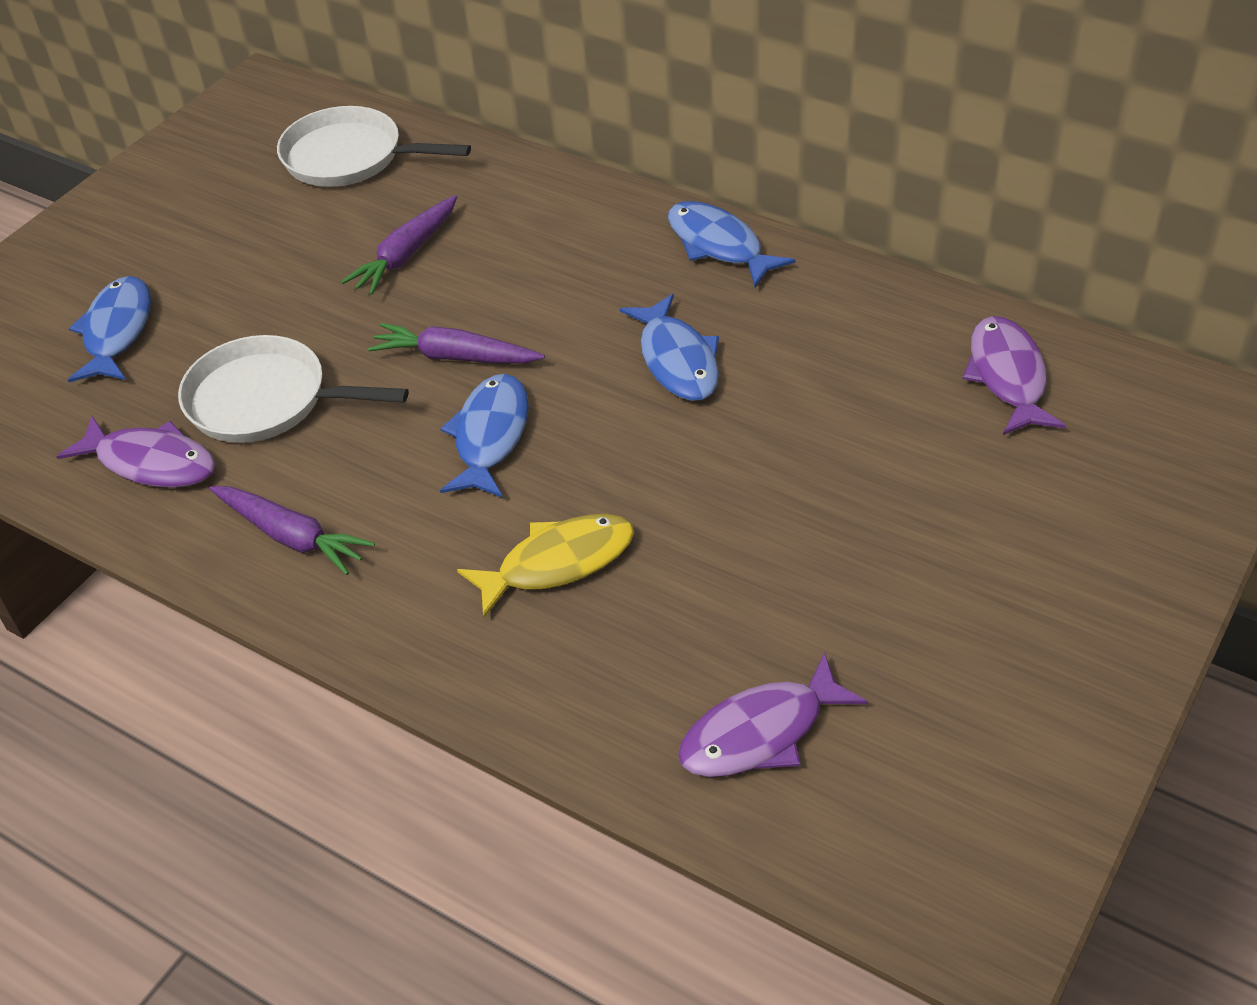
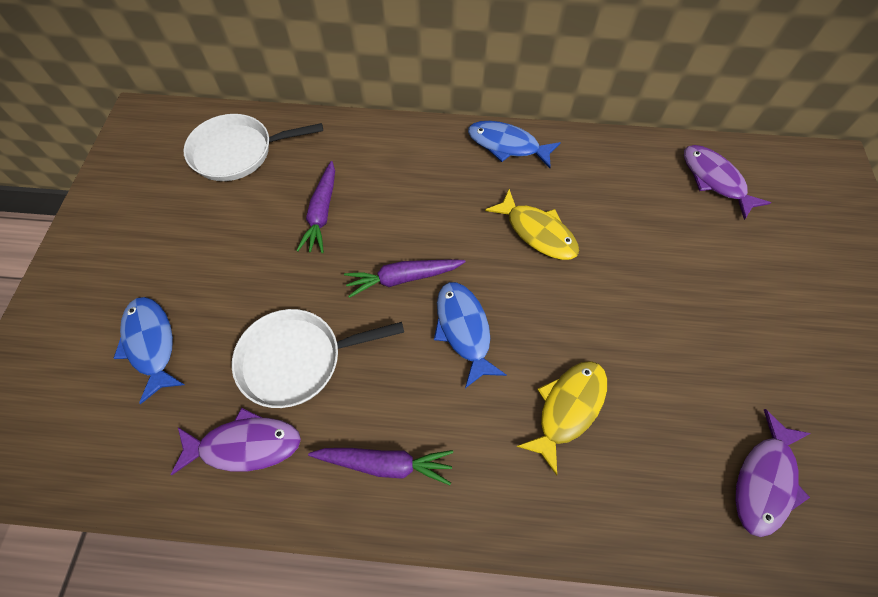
camera: 30 degrees left, 15 degrees up
blue fish [620,294,719,401] -> yellow fish [485,189,579,260]

